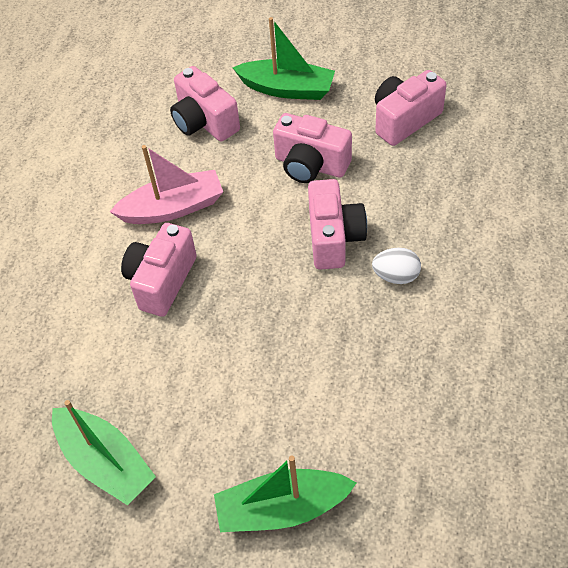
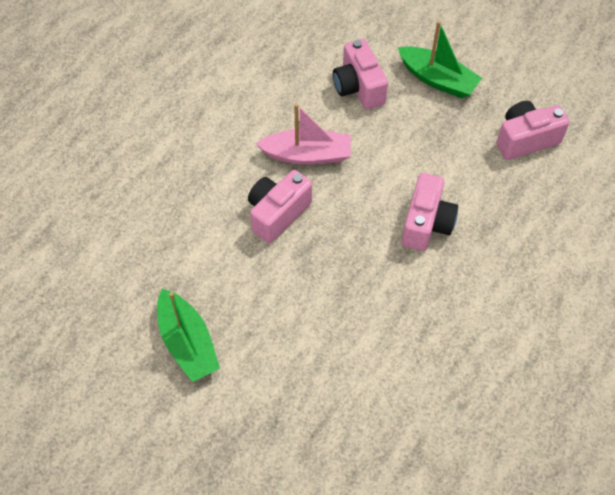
camera: 15 degrees right, 5 degrees up
green boat [214,456,357,532] -> none
pink camera [273,113,352,183] -> none
white egg [372,248,421,284] -> none

